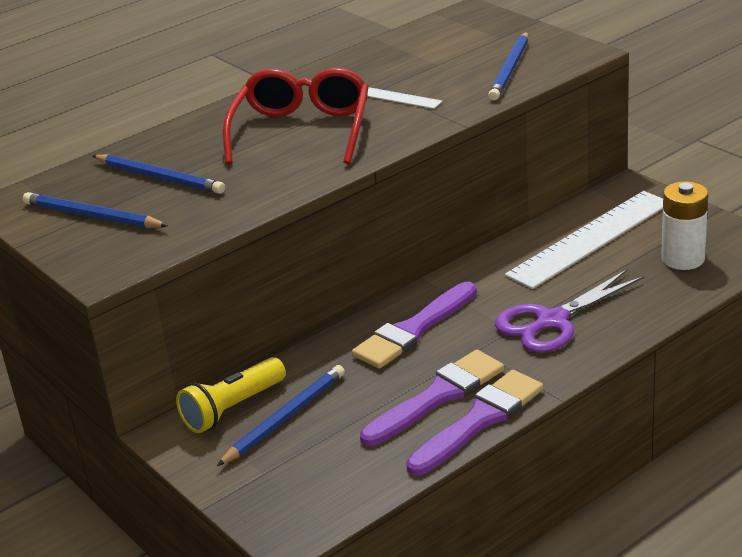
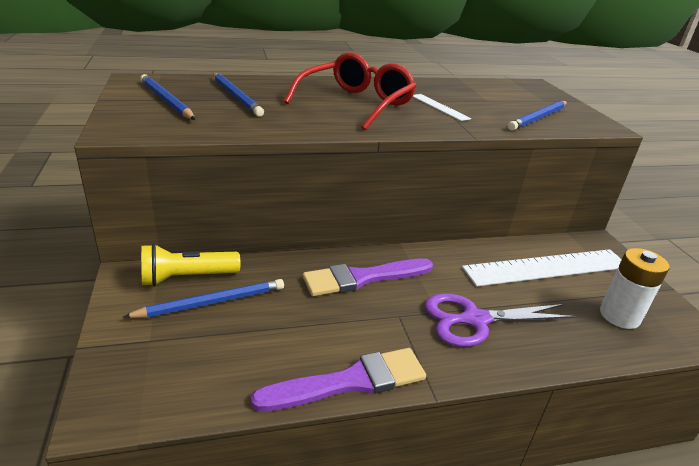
camera: 20 degrees right, 0 degrees up
purple brush [360,350,504,446] -> none

